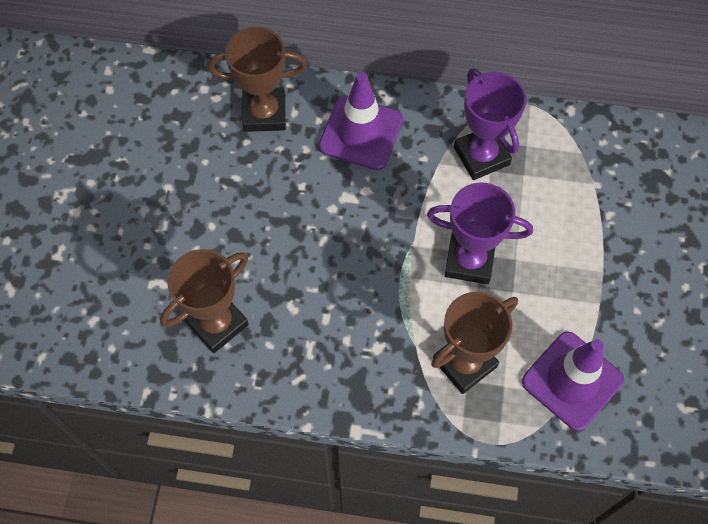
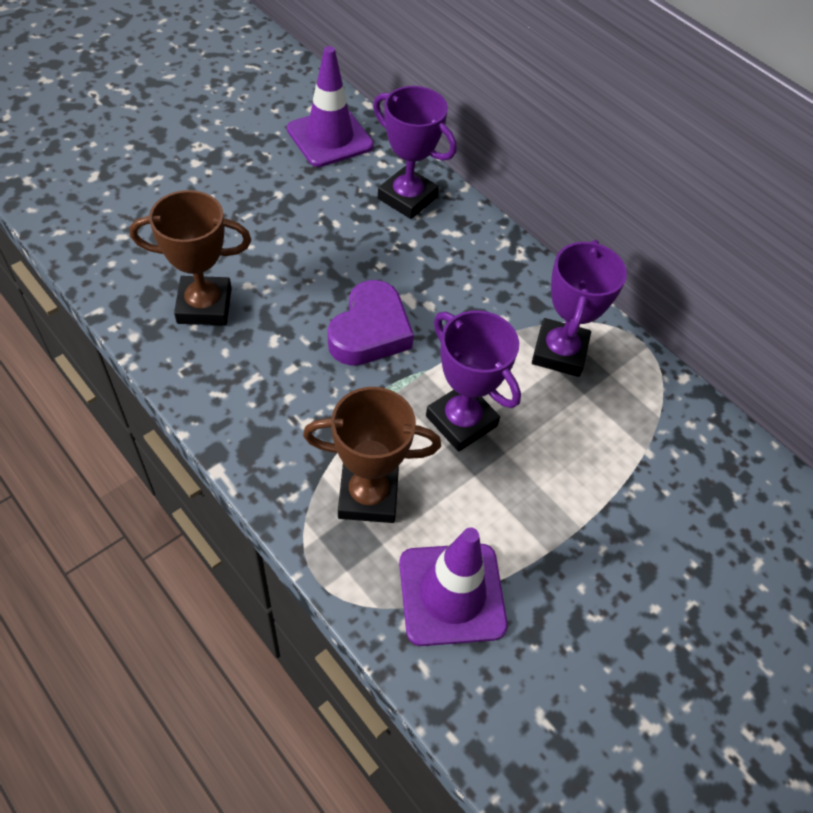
camera: 35 degrees right, 10 degrees down
brown trophy [208,27,307,132] -> purple trophy [373,86,457,219]
purple traffic cone [319,72,403,170] -> purple traffic cone moved to [287,46,374,167]
none -> purple heart [328,280,414,366]

